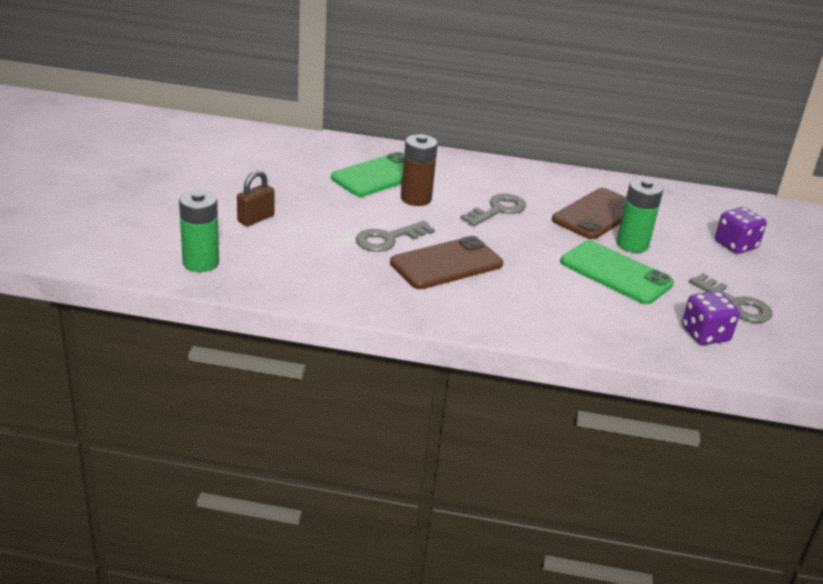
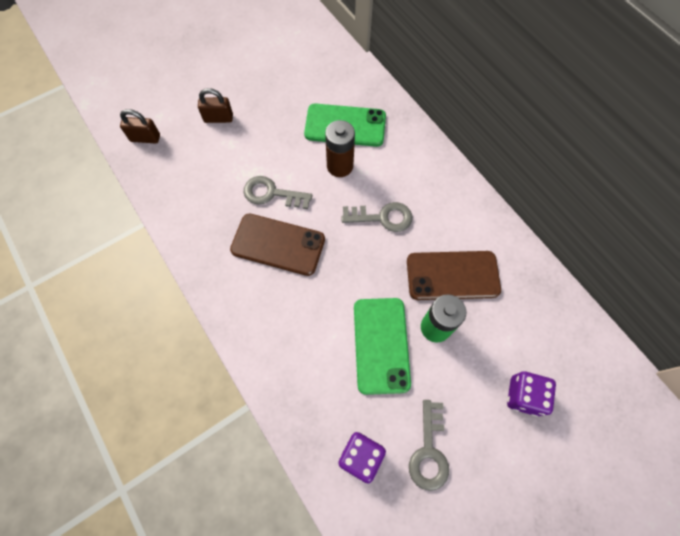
camera: 50 degrees right, 35 degrees up
green battery [179,190,219,272] -> brown padlock [120,109,160,144]

